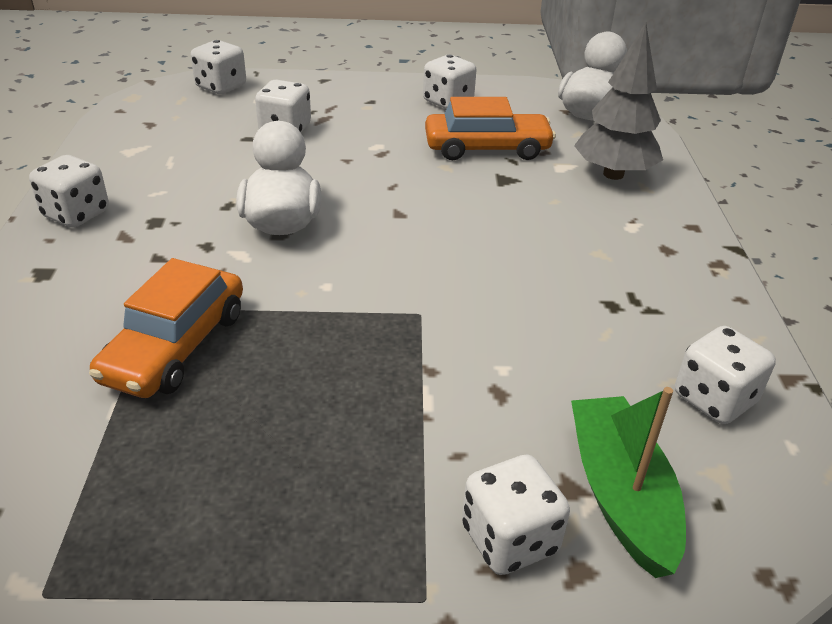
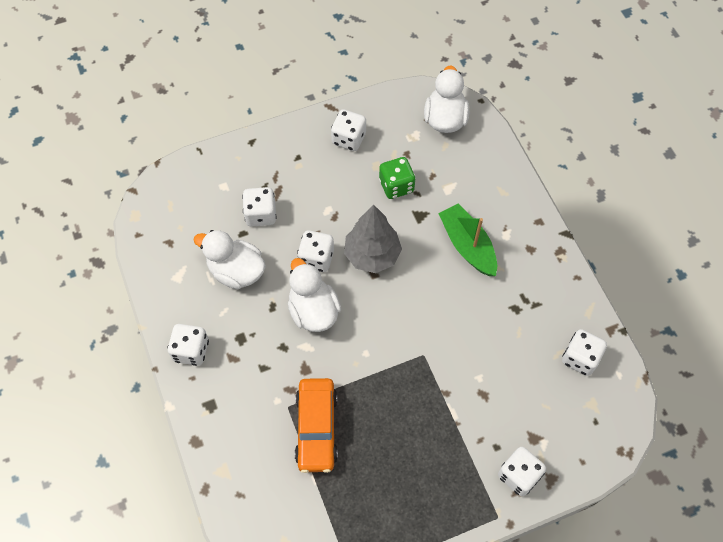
camera: 20 degrees left, 25 degrees up
white dice [191,40,246,94] -> white dice moved to [297,230,334,272]
orange car [425,97,556,160] -> green dice [379,157,416,199]
green boat [571,387,686,578] -> green boat moved to [438,203,497,276]
grey tree [574,22,663,180] -> grey tree moved to [344,205,402,273]
none -> white duck [194,230,266,289]

